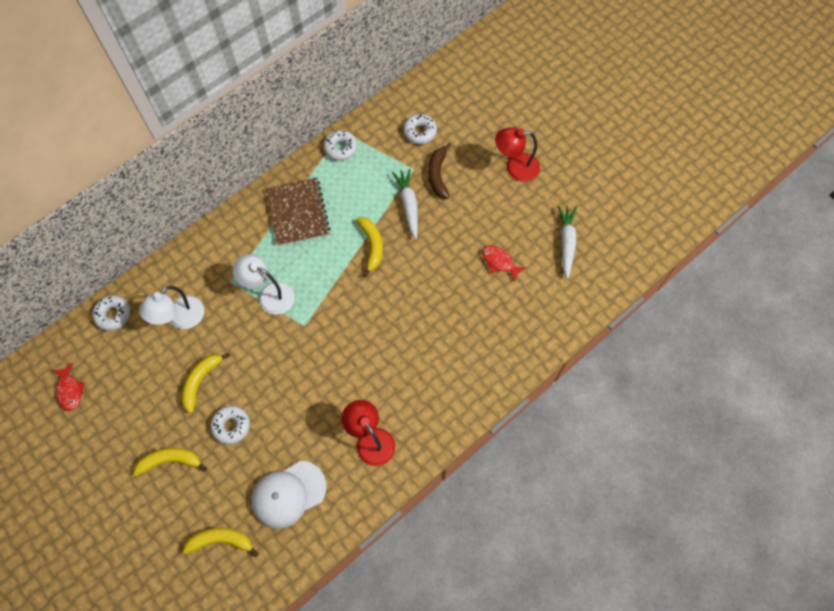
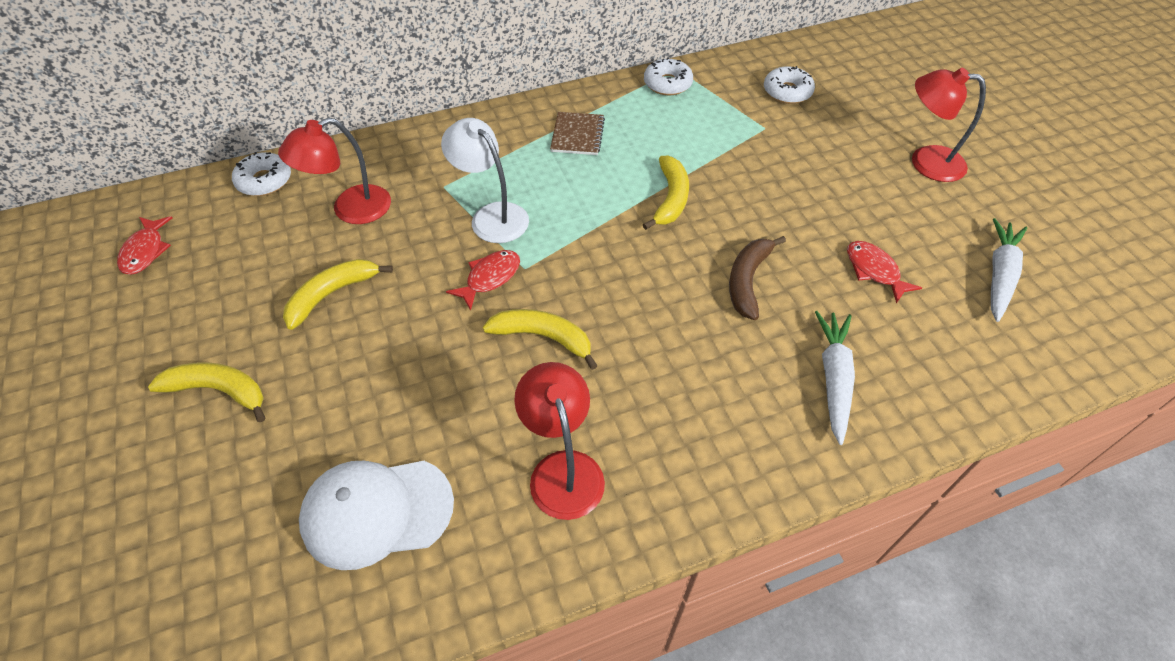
camera: 20 degrees right, 15 degrees down
white lamp [139,286,204,329] -> red lamp [278,118,391,224]
yellow banana [183,528,259,557] -> yellow banana moved to [483,309,597,370]
white donut [210,406,250,444] -> none
brown notebook [265,177,330,246] -> brown notebook [550,112,605,155], size x0.59
white carrot [392,169,418,239] -> white carrot moved to [815,311,855,445]
brown banana [428,143,452,199] -> brown banana moved to [729,236,786,320]
none -> red fish [446,250,520,310]

